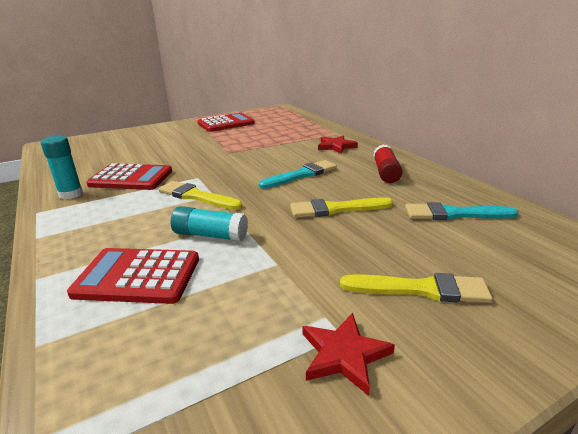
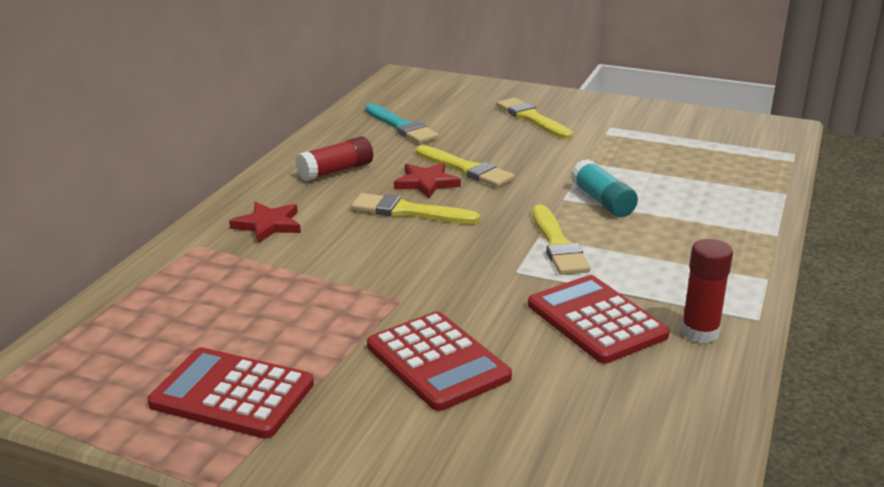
camera: 130 degrees left, 0 degrees up
turquoise glue stick [41,136,83,199] -> red glue stick [681,239,733,343]
red calculator [67,248,199,304] -> red calculator moved to [367,311,512,411]
turquoise brush [259,160,337,189] -> yellow brush [351,193,480,224]
red star [303,313,395,396] -> red star moved to [394,163,461,198]

